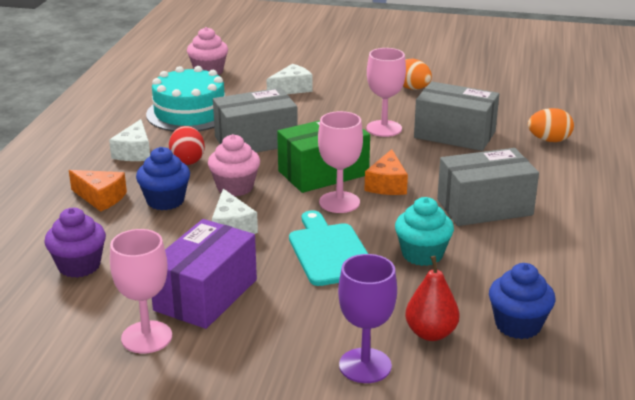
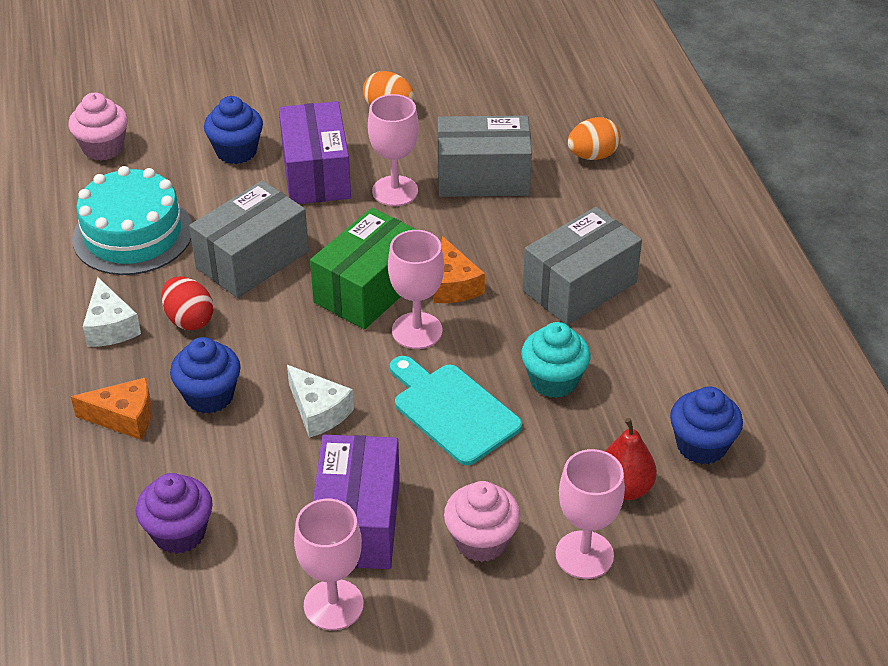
camera: 25 degrees left, 15 degrees up
pink cupcake [208,134,260,196] -> pink cupcake moved to [444,481,521,562]
white cheese [266,64,312,94] -> blue cupcake [204,96,263,164]
purple goblet [338,254,397,383] -> pink goblet [556,449,625,579]
none -> purple box [279,101,351,204]

